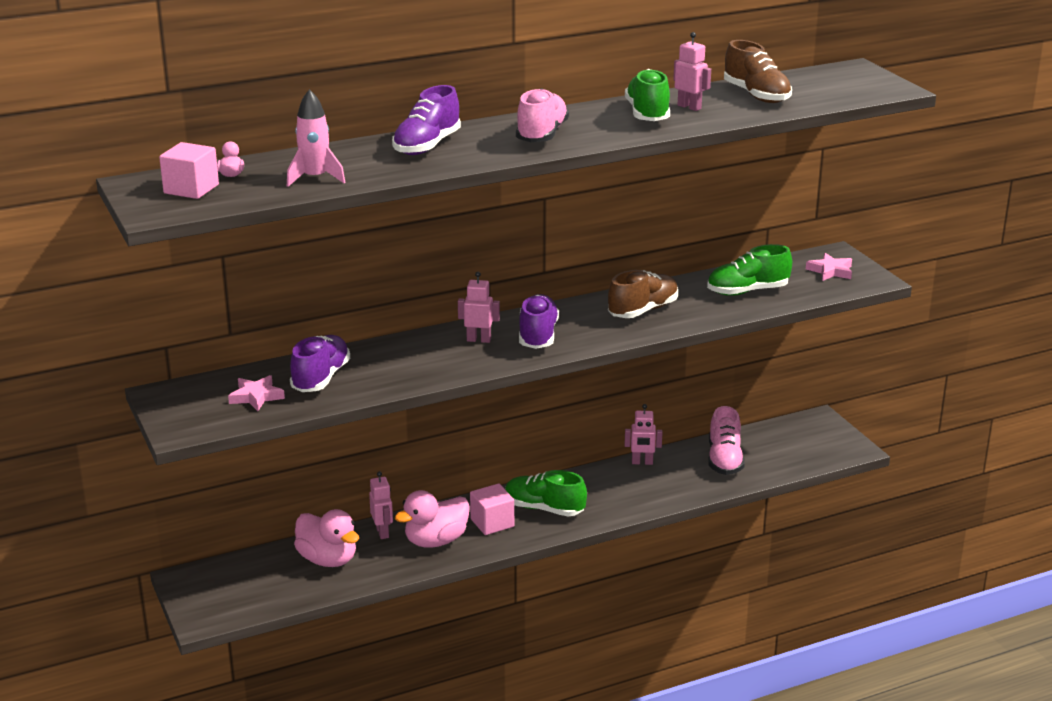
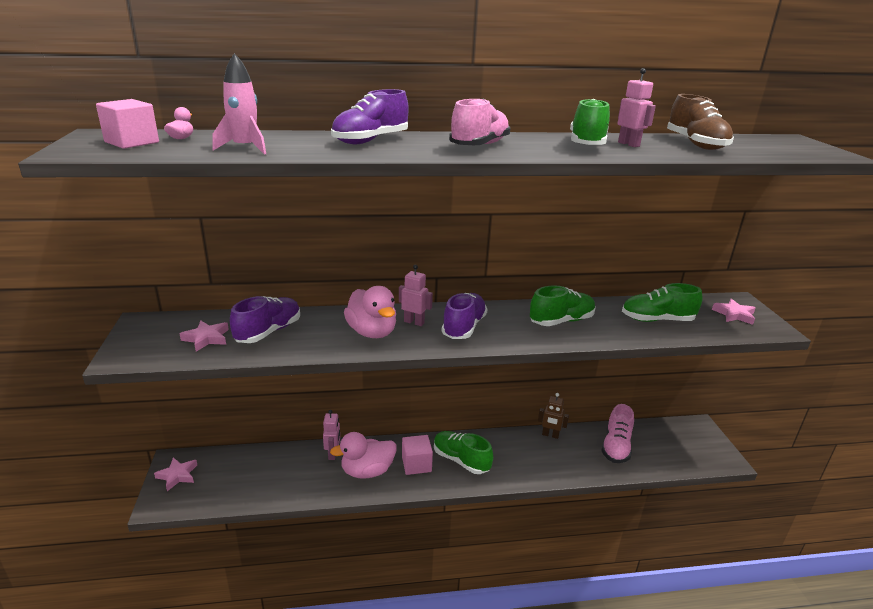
camera: 15 degrees right, 0 degrees up
pink duck [294,509,359,567] -> pink duck moved to [344,286,396,338]
brown shoe [608,270,678,318] -> green shoe [530,285,596,326]
pink robot [625,404,662,465] -> brown robot [538,393,569,439]
none -> pink star [154,458,197,491]

